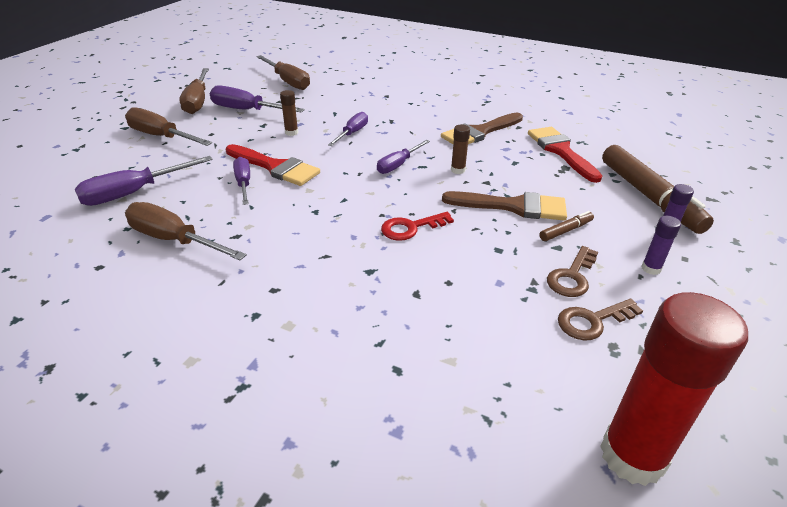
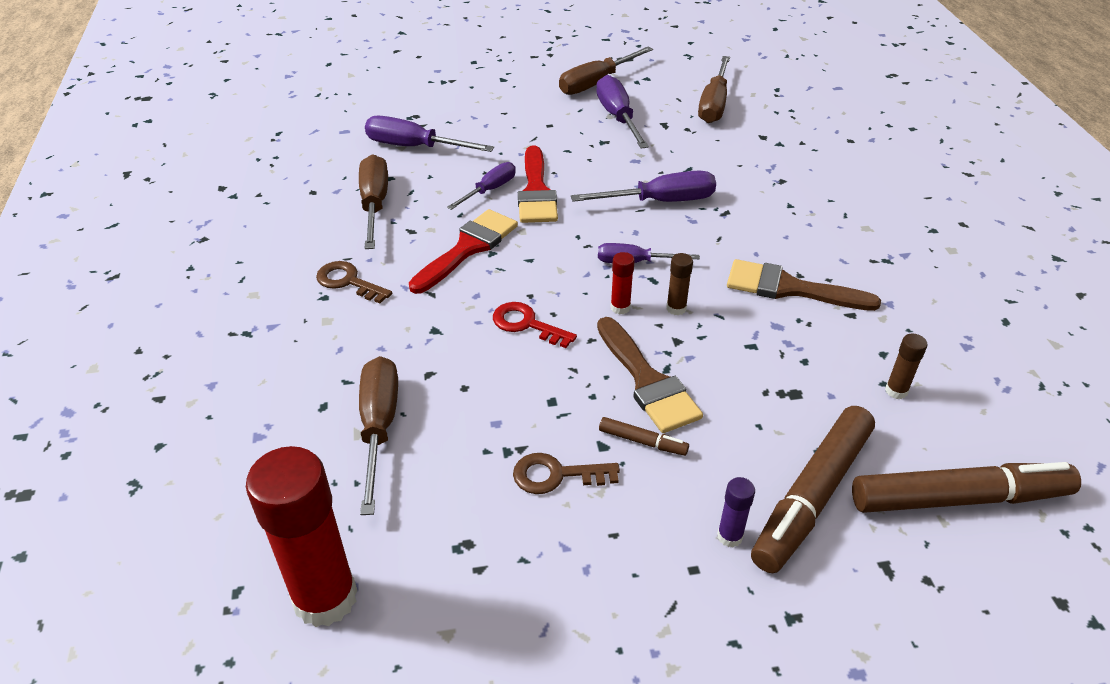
camera: 55 degrees right, 5 degrees up
brown screwdriver [125,107,212,146] -> brown screwdriver moved to [359,356,398,515]
brown glue stick [280,90,298,136] -> brown glue stick moved to [885,334,928,399]
purple screwdriver [328,112,368,146] -> purple screwdriver [571,170,716,202], size x1.56
red brush [528,127,602,183] -> red brush moved to [409,209,518,294]
brown key [558,299,643,341] -> brown key moved to [316,261,392,304]
purple glue stick [642,216,681,275] -> none
none -> red glue stick [610,252,635,315]
none -> brown marker [852,462,1081,513]

